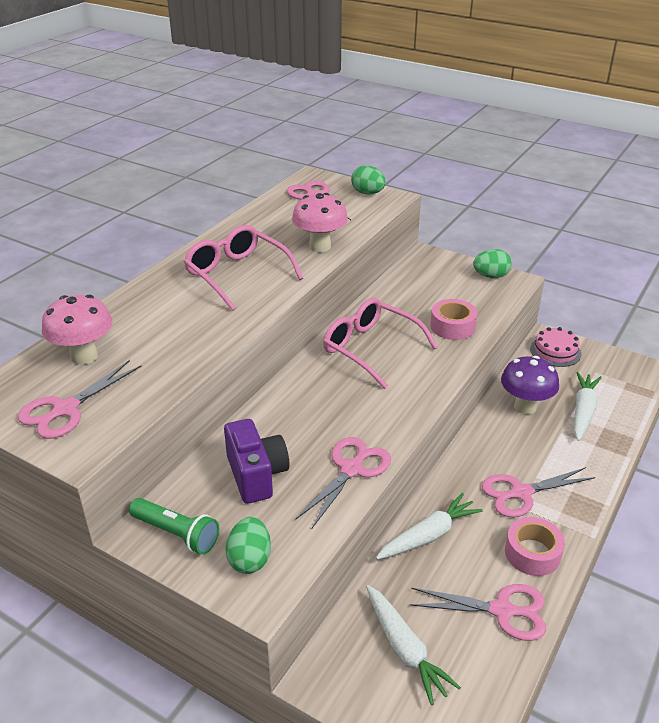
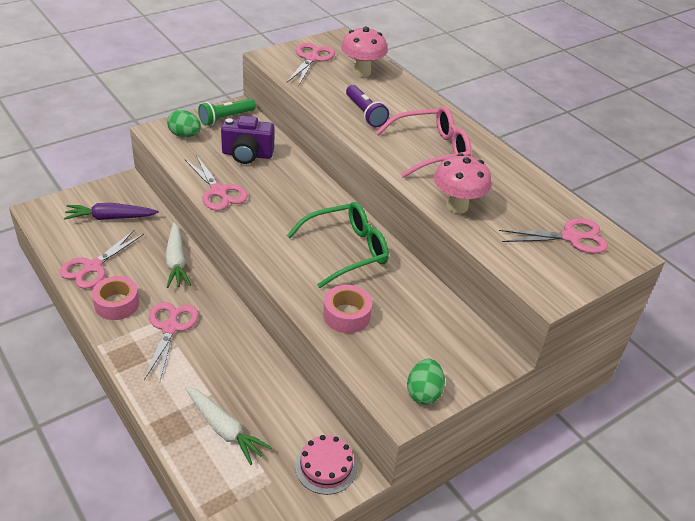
camera: 110 degrees right, 5 degrees up
pink scissors [17,360,142,439] -> pink scissors turned 45 degrees clockwise [287,43,335,86]
pink glasses [323,298,438,389] -> green glasses [287,202,389,288]
green egg [351,165,386,194] -> none
white carrot [366,585,461,705] -> purple carrot [64,203,159,220]
purple mushroom [501,356,559,414] -> none
none -> purple flashlight [346,85,389,127]

